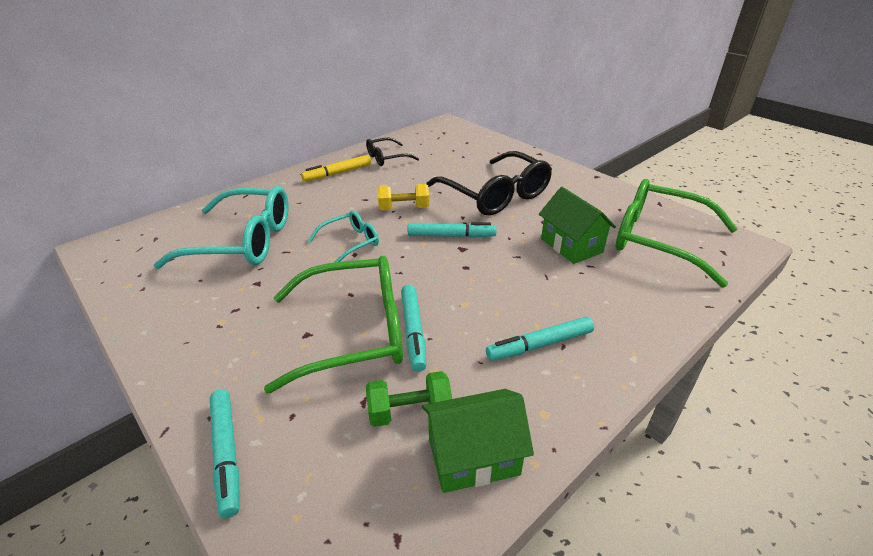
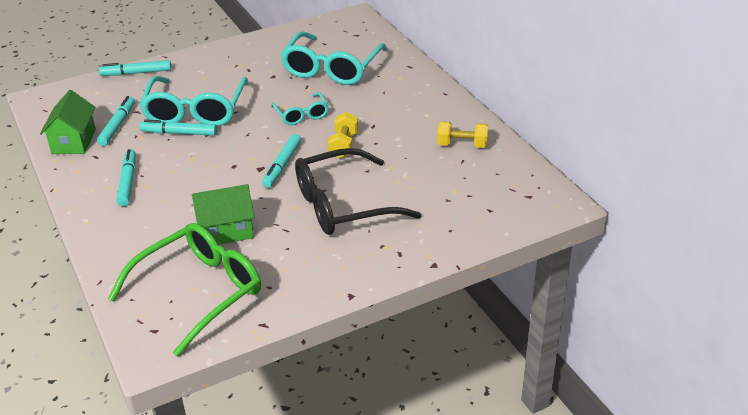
camera: 105 degrees right, 0 degrees up
green glasses [264,256,403,393] -> turquoise glasses [139,76,248,126]
yellow marker [301,155,371,182] -> none
black glasses [366,138,419,166] -> yellow dumbbell [437,121,488,148]
green dumbbell [366,371,452,427] -> turquoise marker [97,96,135,146]

